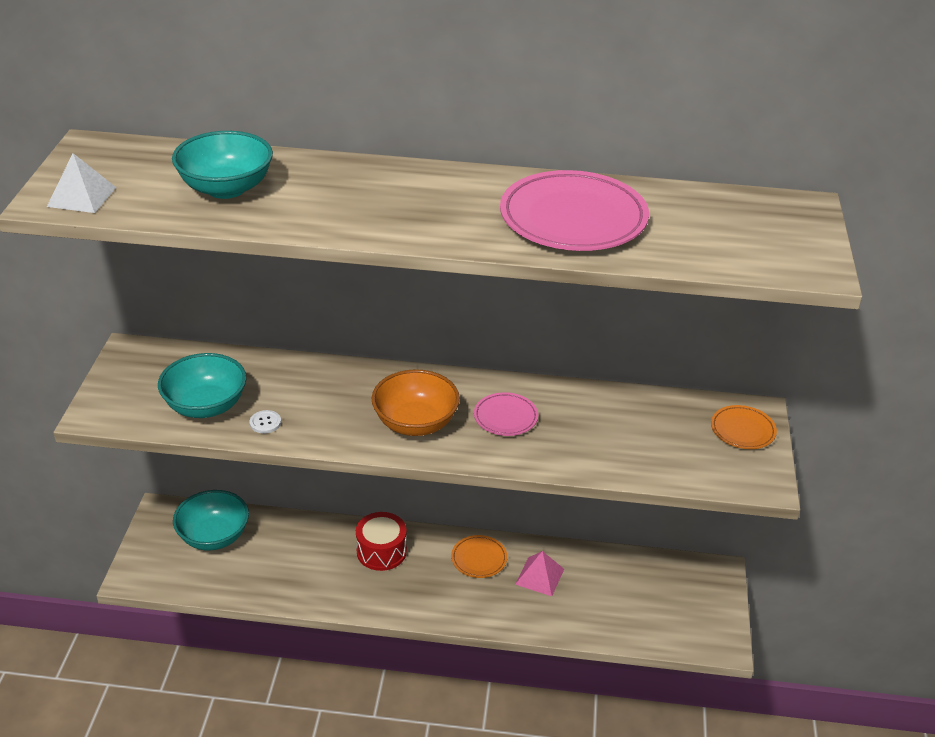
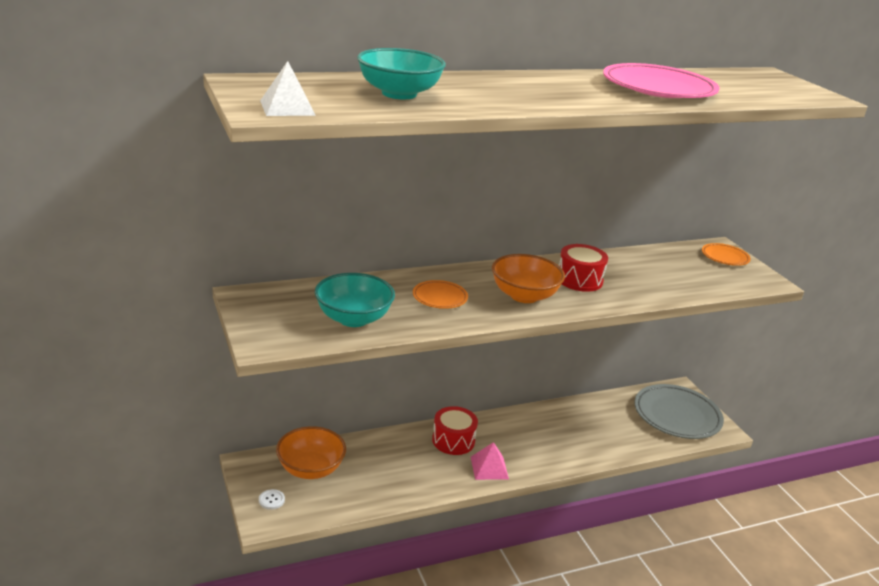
camera: 30 degrees left, 10 degrees down
turquoise bowl [173,490,249,551] -> orange bowl [276,426,346,479]
white button [250,410,281,433] -> white button moved to [259,489,285,510]
orange plate [451,535,507,578] -> orange plate moved to [413,280,468,309]
pink plate [474,392,538,436] -> red drum [559,244,608,292]
pink pyramid [515,551,564,596] -> pink pyramid moved to [471,442,509,480]
none -> grey plate [634,384,724,439]

